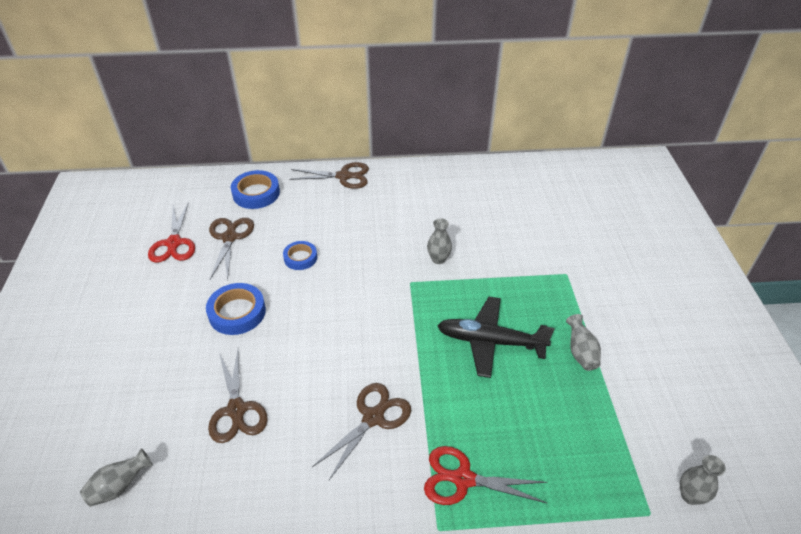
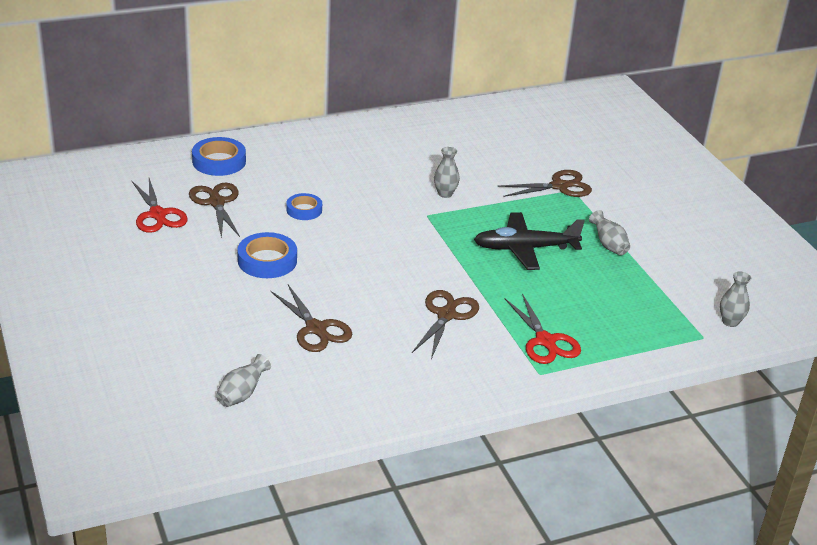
camera: 20 degrees left, 10 degrees down
brown scissors [289,162,369,189] -> brown scissors moved to [498,170,592,197]
red scissors [424,446,548,505] -> red scissors turned 105 degrees counterclockwise [505,294,581,364]

